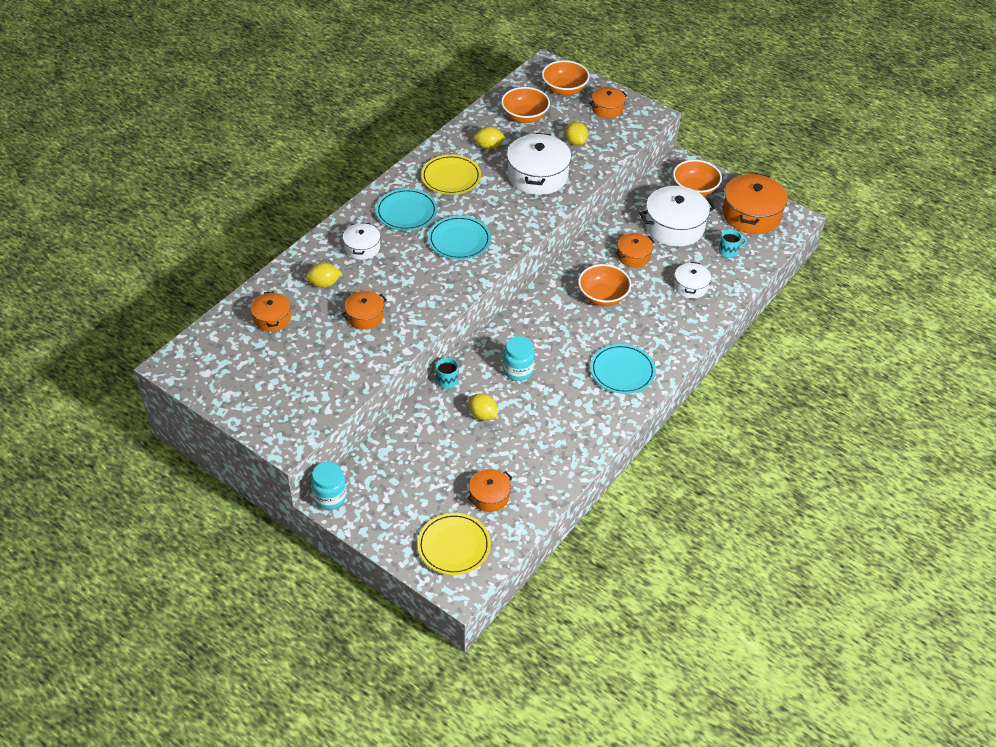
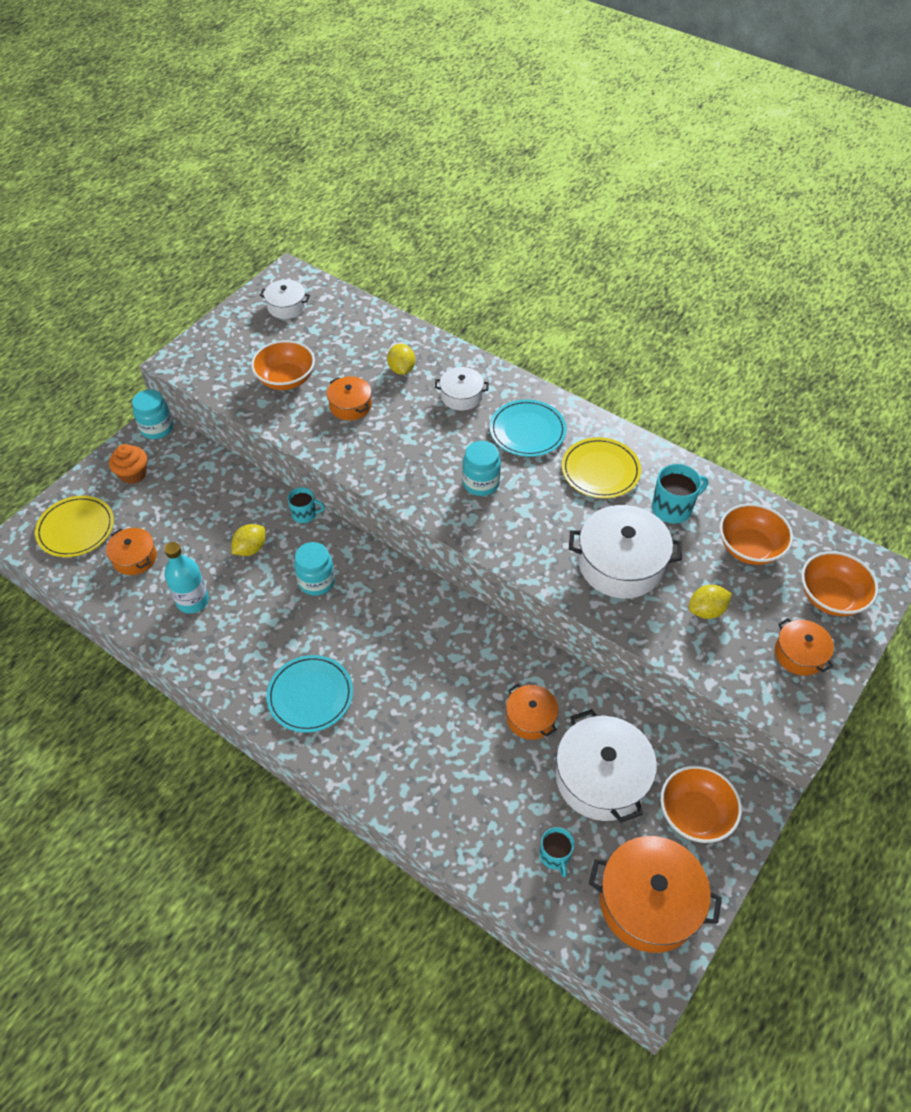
camera: 90 degrees right, 5 degrees up
orange pot [251,291,291,332] -> none
turquoise plate [428,216,491,260] -> turquoise jar [462,441,501,496]
yellow lemon [473,126,506,149] -> turquoise mug [652,464,708,524]
orange bowl [578,264,631,306] -> orange bowl moved to [251,340,315,390]
white pot [674,262,711,298] -> white pot moved to [260,279,310,319]
none -> orange cupcake [109,444,147,484]
none -> turquoise bottle [164,542,209,614]

